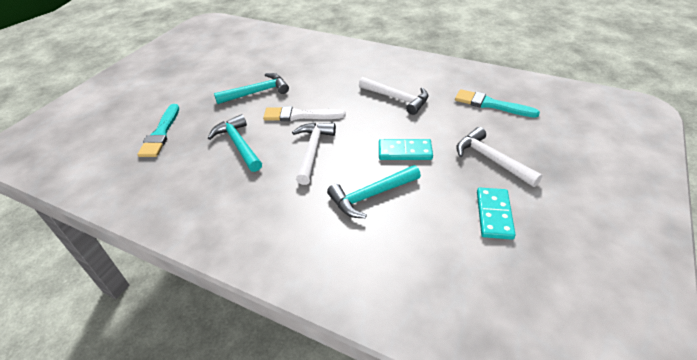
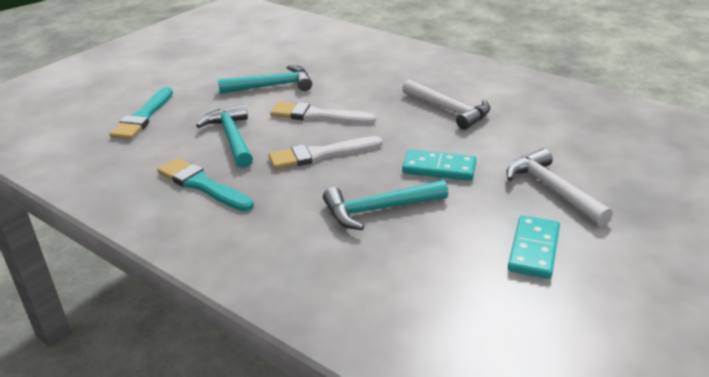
camera: 10 degrees right, 10 degrees down
white hammer [292,123,336,185] -> white brush [268,136,382,169]
turquoise brush [455,89,540,118] -> turquoise brush moved to [157,158,254,211]

